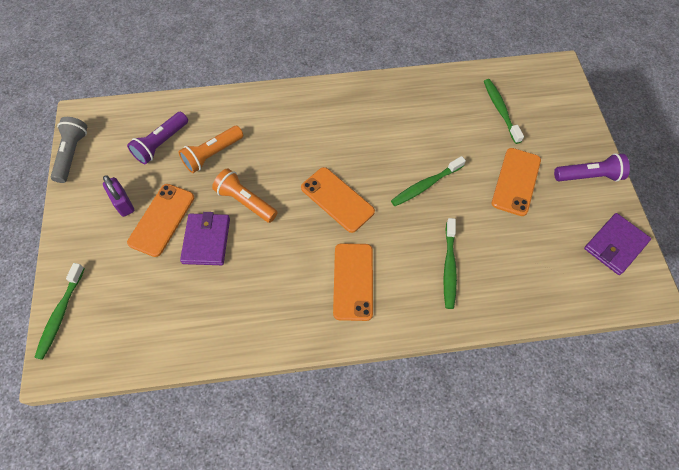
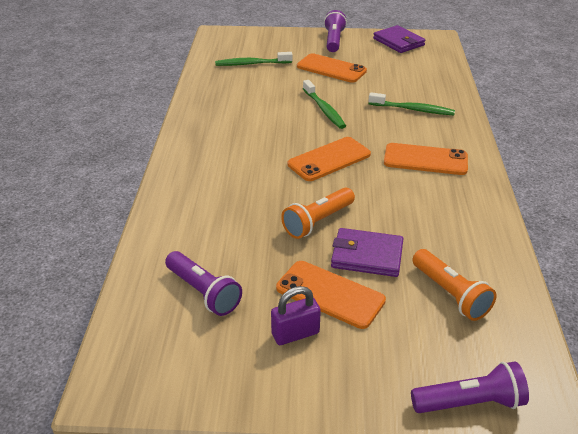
camera: 80 degrees left, 25 degrees down
green toothbrush [34,263,85,360] -> purple flashlight [411,362,529,413]
grey flashlight [51,117,87,183] -> none
orange flashlight [178,126,243,173] -> orange flashlight moved to [412,249,496,321]

